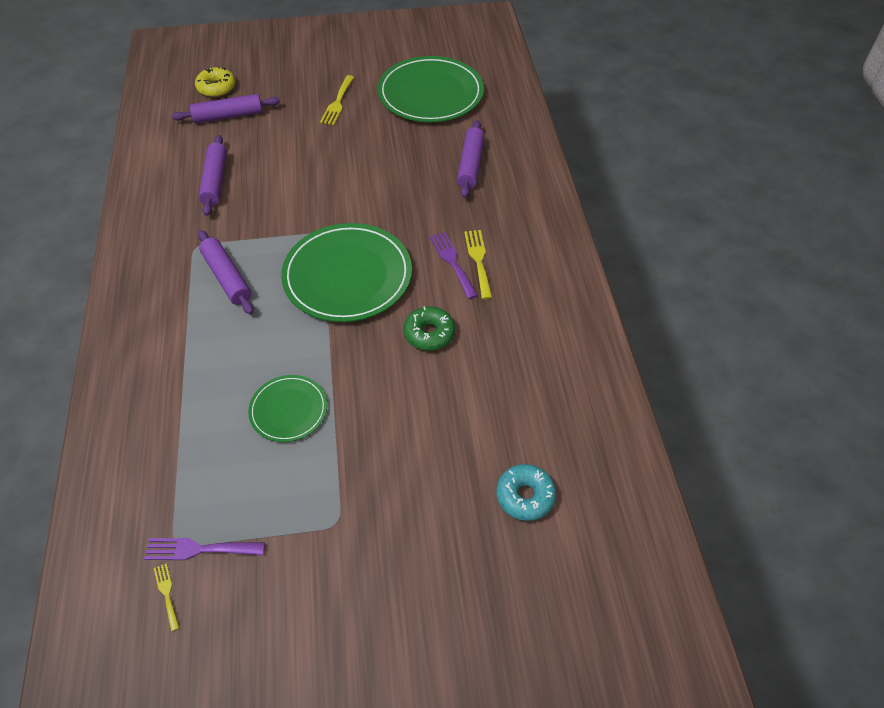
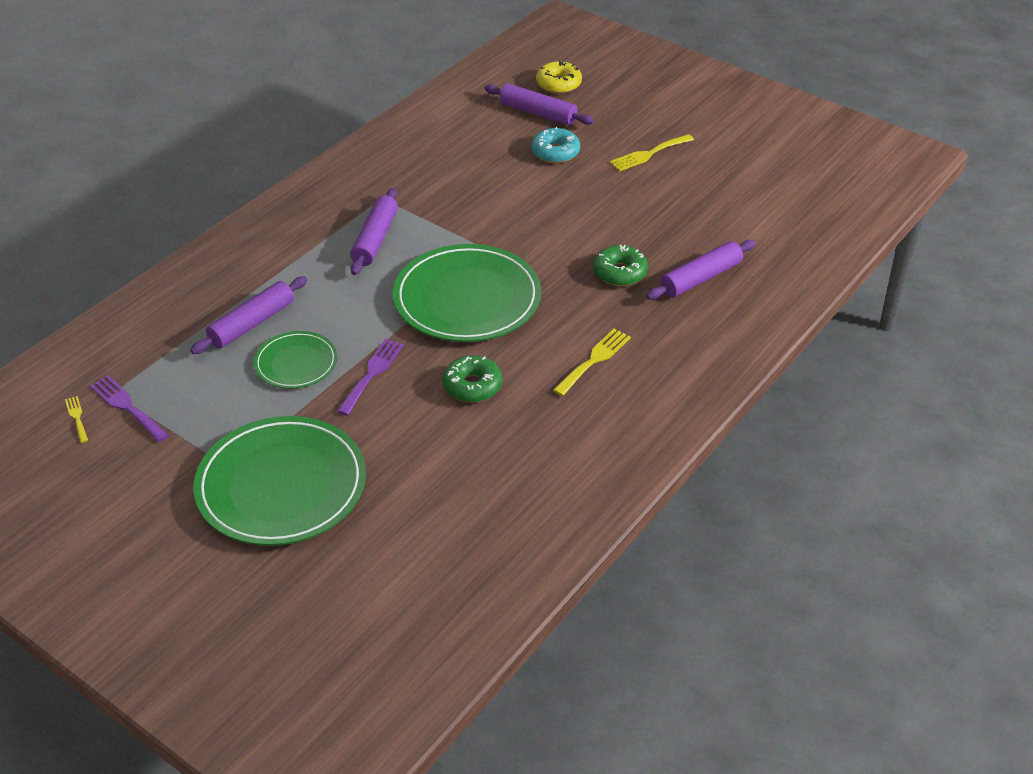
camera: 45 degrees right, 10 degrees down
yellow fork [154,563,179,632] -> yellow fork turned 45 degrees counterclockwise [65,396,88,443]
purple rolling pin [198,135,227,216] -> purple rolling pin moved to [190,276,307,354]
green plate [378,56,484,122] -> green plate moved to [193,416,366,546]
purple fork [430,232,478,299] -> purple fork moved to [337,339,404,415]
turquoise donut [496,464,556,521] -> turquoise donut moved to [531,127,580,163]
none -> green donut [593,245,648,286]

